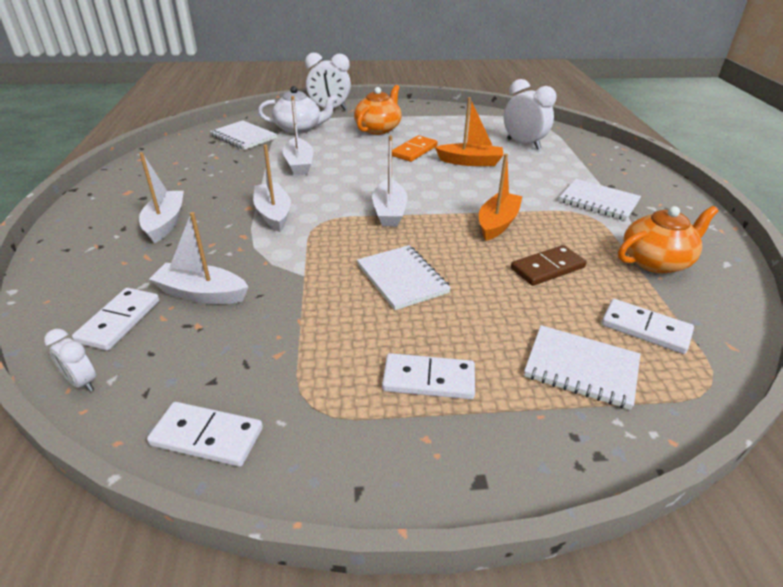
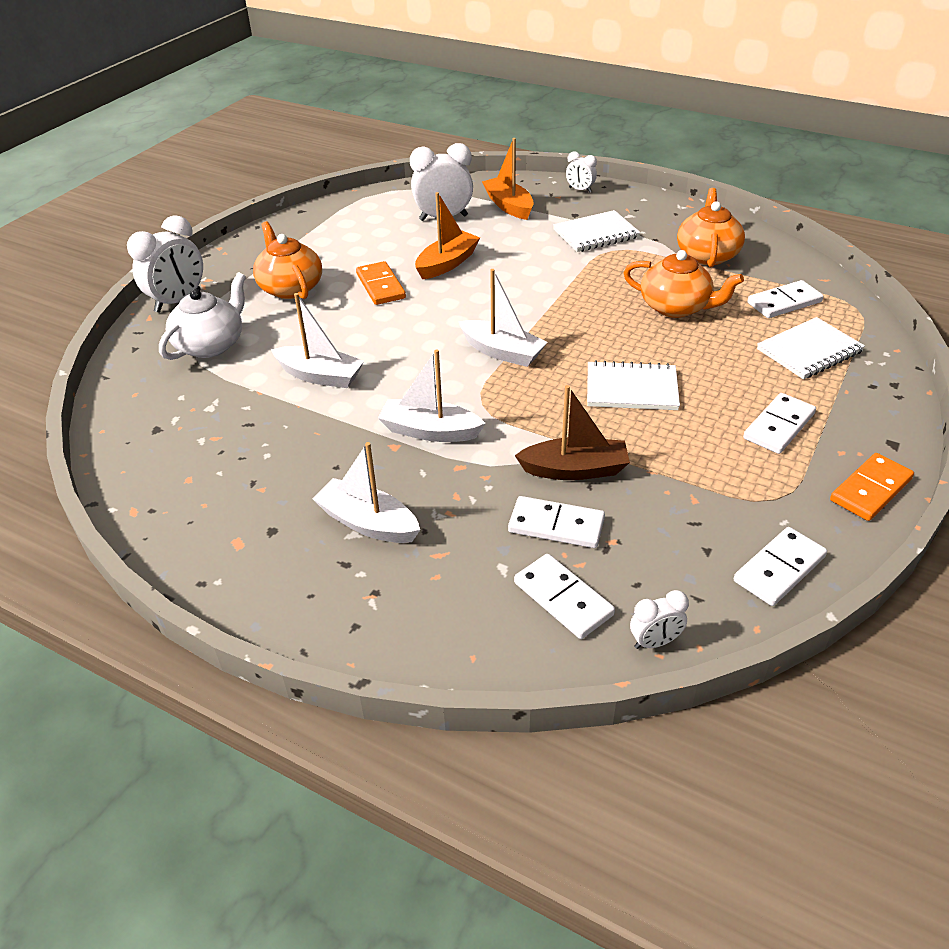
camera: 55 degrees left, 5 degrees up
white boat [149,212,248,304] -> white domino [508,496,605,548]
white notebook [210,120,277,150] -> none
orange boat [479,153,523,241] -> orange boat moved to [482,138,534,220]
brown domino [511,245,587,286] -> orange teapot [623,250,744,318]
none -> brown boat [515,385,630,480]
none -> white clock [566,151,597,193]
none -> orange domino [830,453,914,521]

